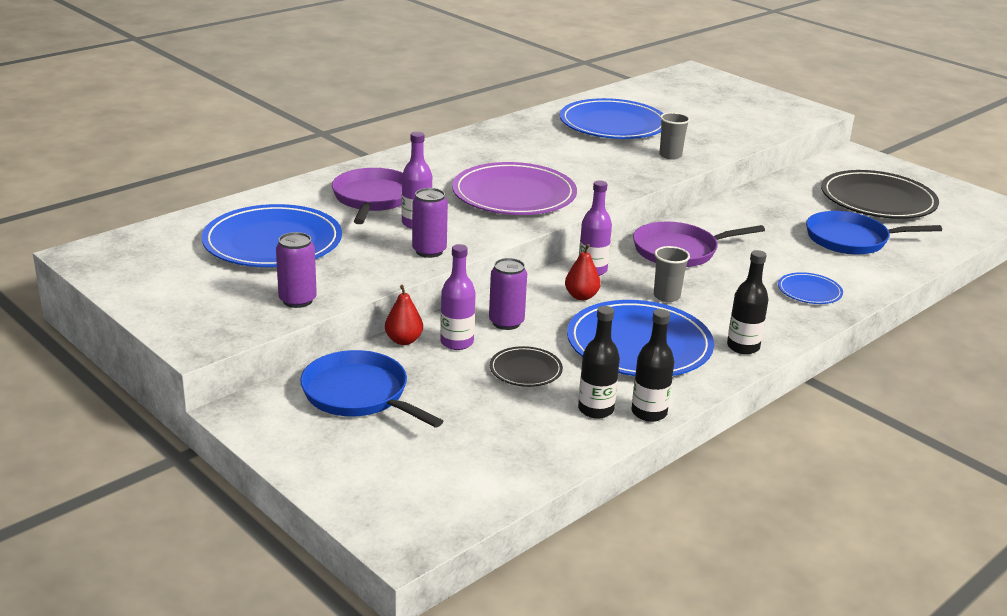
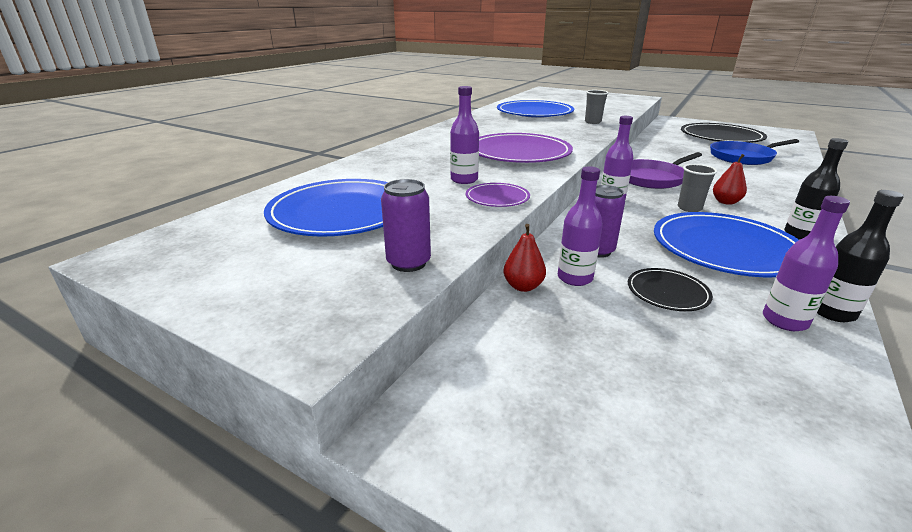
camera: 15 degrees left, 0 degrees up
blue pan [300,350,443,428] -> none
purple pan [332,168,403,224] -> none
purple can [412,188,448,258] -> purple plate [466,183,530,207]
red pear [565,244,601,300] -> red pear moved to [713,154,747,205]
black bottle [578,306,620,419] -> purple bottle [763,196,850,331]
blue plate [778,272,843,304] -> none

